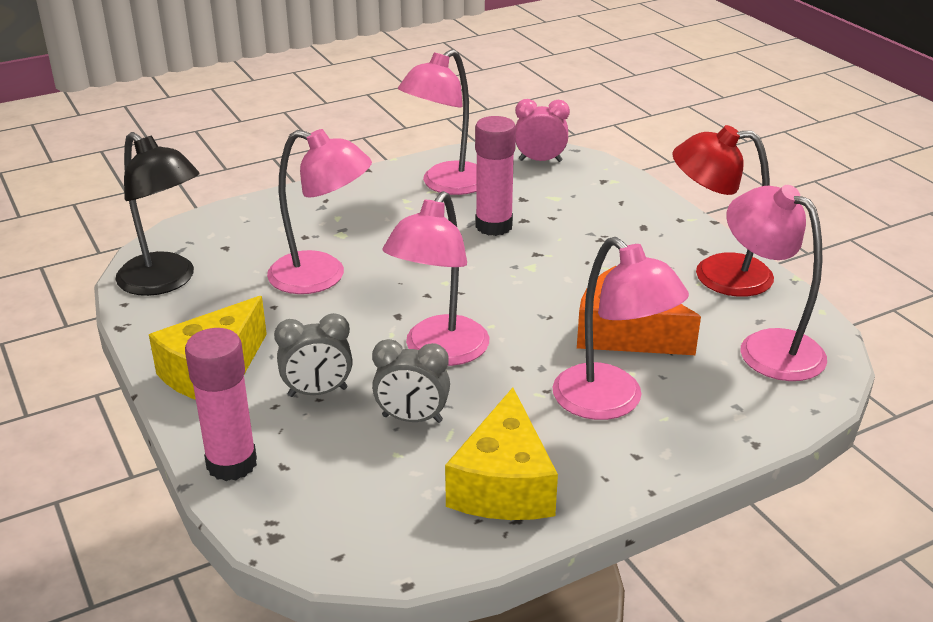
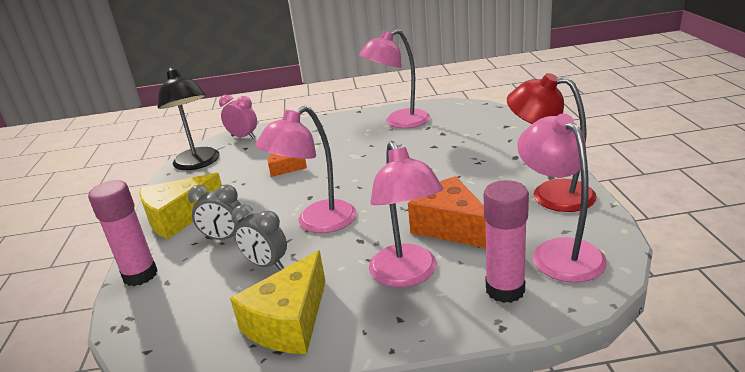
camera: 25 degrees right, 5 degrees down
pink lamp [267,129,372,294] -> orange cheese [268,153,307,177]
pink glue stick [475,116,516,236] -> pink glue stick moved to [484,180,529,303]
pink clock [515,99,570,162] -> pink clock moved to [219,95,257,139]

